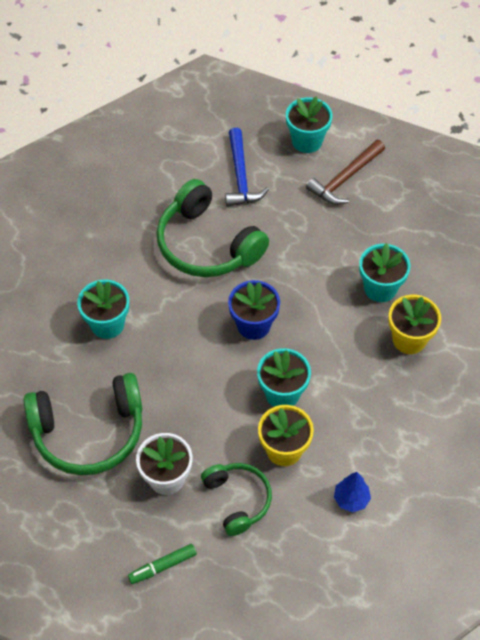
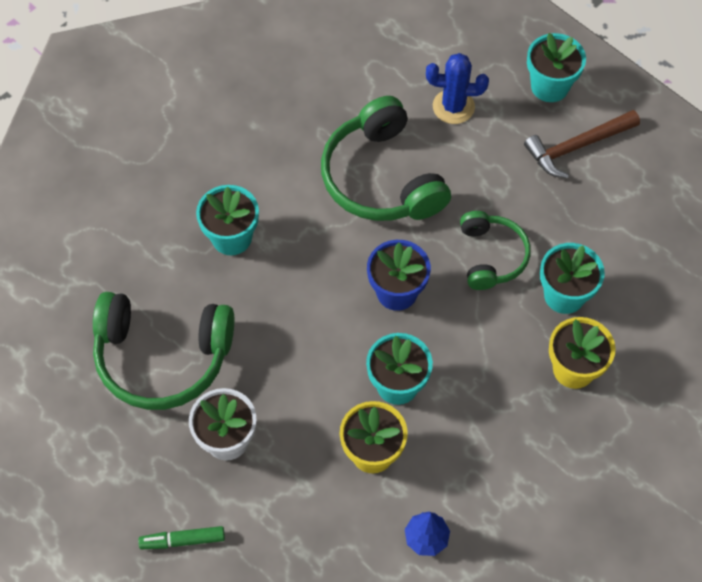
camera: 20 degrees right, 5 degrees up
green headphones [201,463,272,536] -> green headphones moved to [460,211,531,290]
blue hammer [225,128,269,207] -> blue cactus [426,53,489,124]

